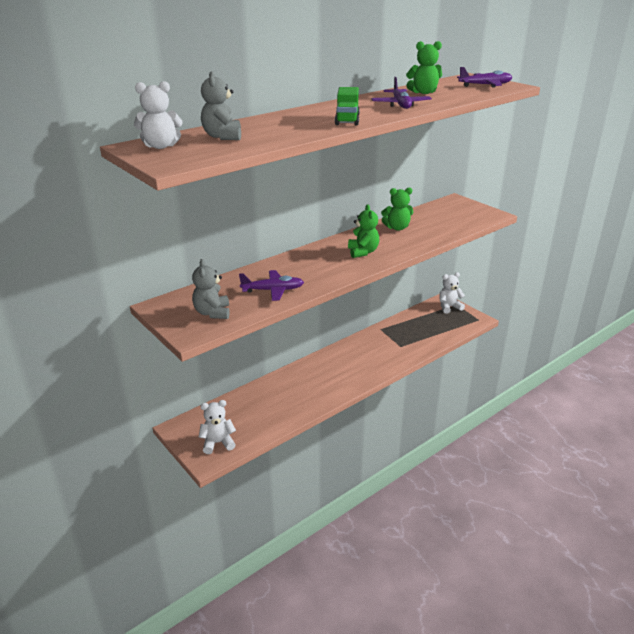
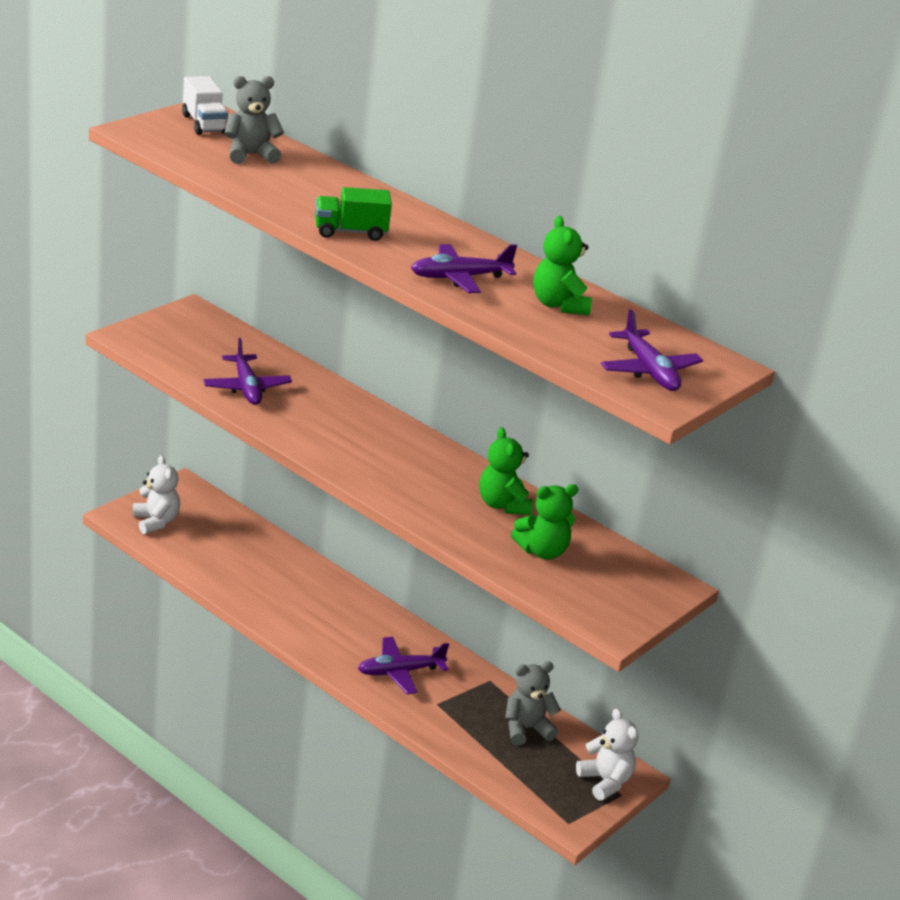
camera: 75 degrees right, 0 degrees up
white teddy bear [134,81,183,149] -> white truck [182,76,228,135]
grey teddy bear [192,259,230,319] -> grey teddy bear moved to [505,662,561,745]
green teddy bear [348,205,379,258] -> green teddy bear moved to [511,484,578,559]
none -> purple plane [358,637,449,694]

